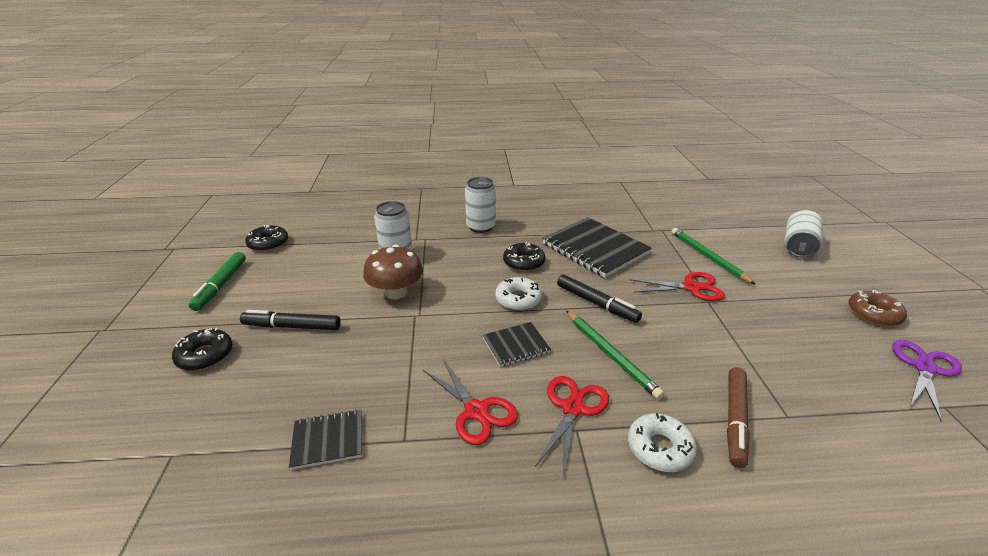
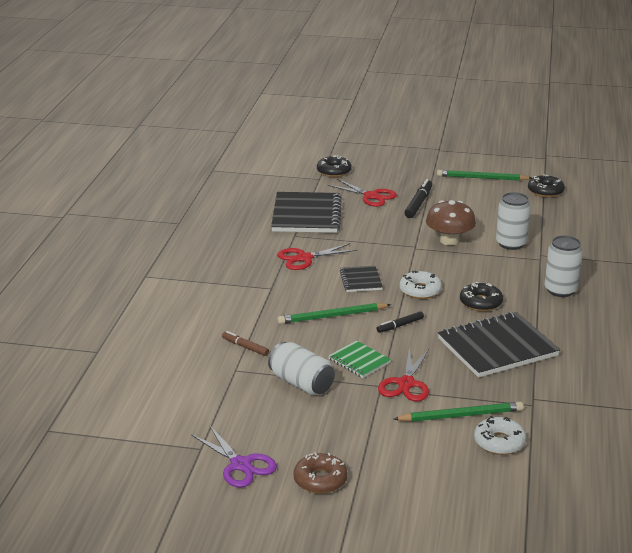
camera: 105 degrees right, 5 degrees down
black donut [172,328,232,371] -> black donut moved to [317,155,352,177]
green marker [189,252,246,311] -> green pencil [437,170,532,181]
black notebook [289,409,362,470] -> black notebook [271,192,342,233], size x1.97
red scissors [535,376,609,476] -> red scissors moved to [328,179,397,207]
black marker [557,274,642,323] -> black marker [377,311,424,333], size x0.62
white donut [628,413,697,472] -> white donut moved to [474,416,526,455]
brown marker [727,367,750,468] -> brown marker [222,331,269,356], size x0.62
white can [784,210,823,258] -> white can moved to [268,342,335,395]
none -> green notebook [328,340,391,378]

